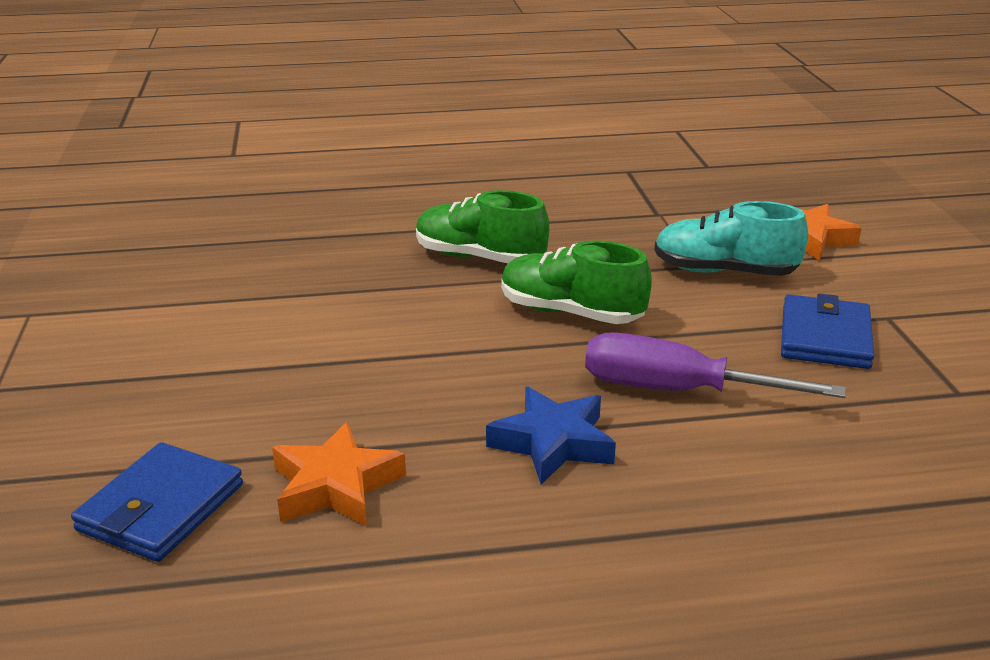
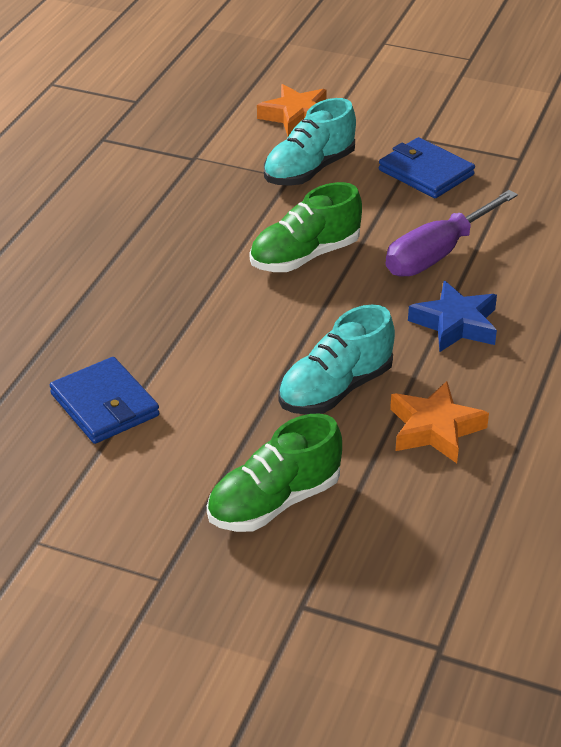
camera: 60 degrees left, 10 degrees up
blue wallet [71,442,243,562] -> blue wallet moved to [50,357,160,444]
green shoe [416,190,550,263] -> green shoe moved to [207,414,342,532]
none -> turquoise shoe [278,305,395,415]

